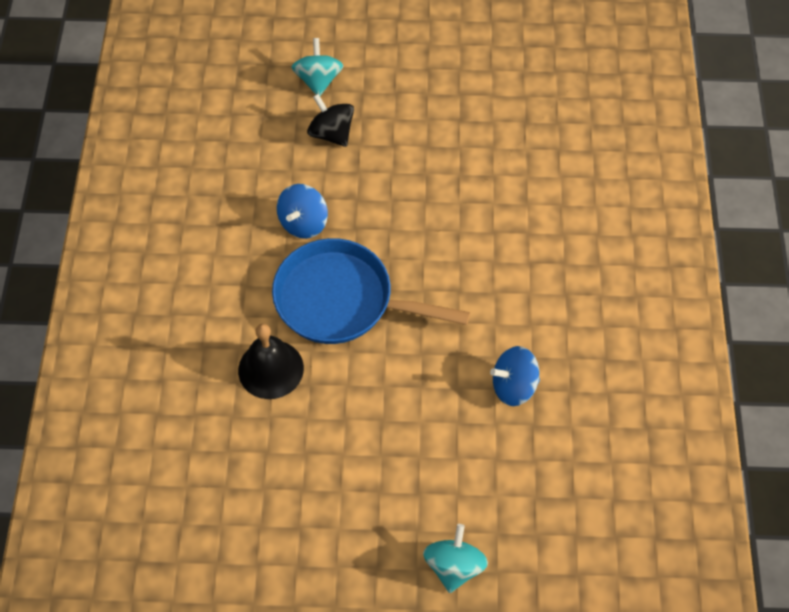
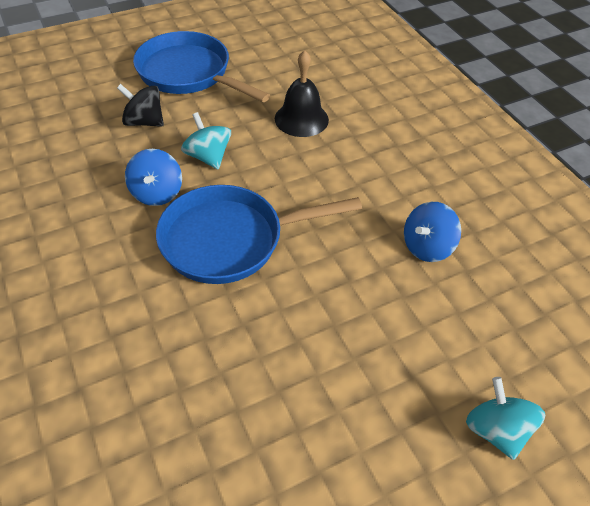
camera: 30 degrees left, 10 degrees down
black bell [238,324,304,399] -> black bell moved to [275,50,329,137]
turquoise spinning top [291,38,344,96] -> turquoise spinning top moved to [181,112,231,169]
none -> blue pan [133,31,270,102]

